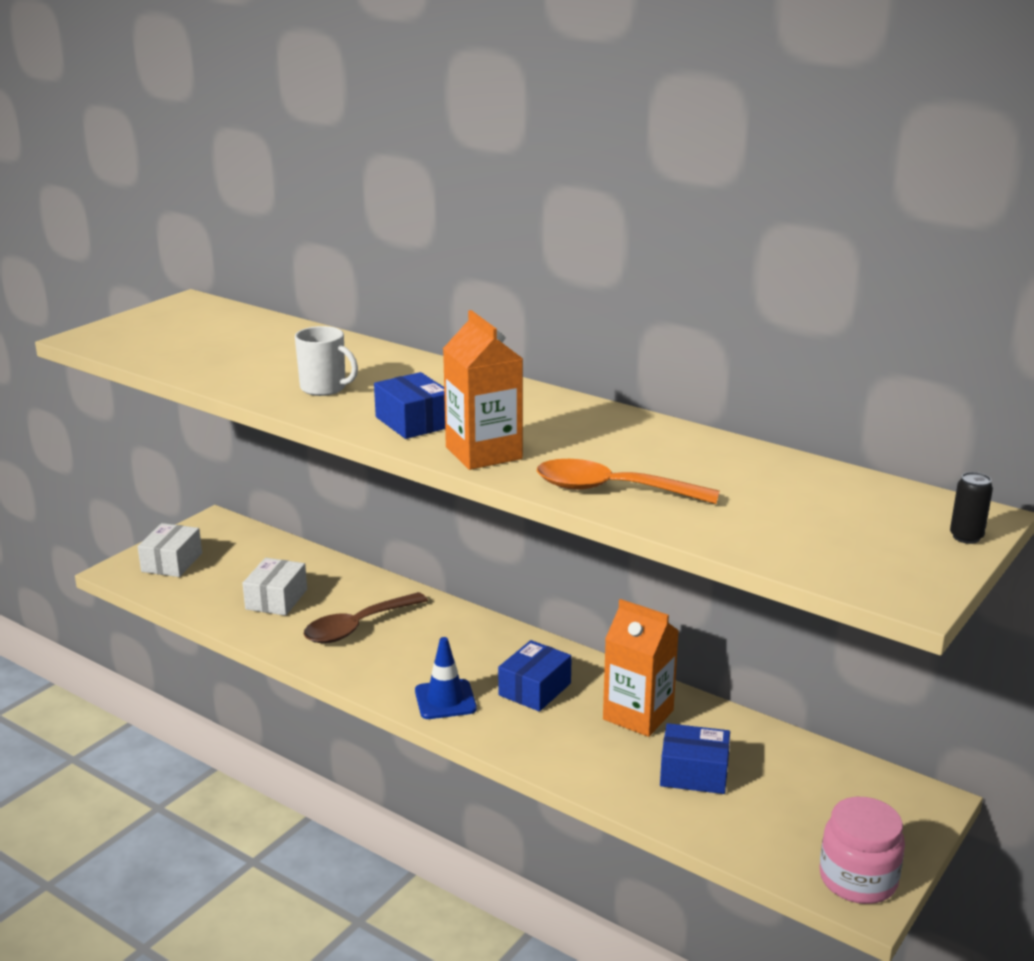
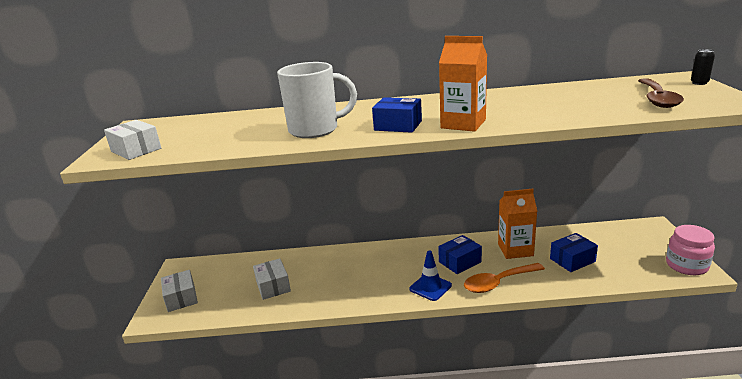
camera: 35 degrees left, 0 degrees up
white mug [295,326,358,396] -> white mug [277,62,357,138], size x1.67
brown spoon [304,592,428,643] -> brown spoon moved to [638,78,684,108]
blue box [498,640,572,712] -> blue box turned 60 degrees clockwise [438,235,482,274]
orange spoon [537,459,720,504] -> orange spoon moved to [464,263,545,293]
none -> white box [104,120,161,160]

